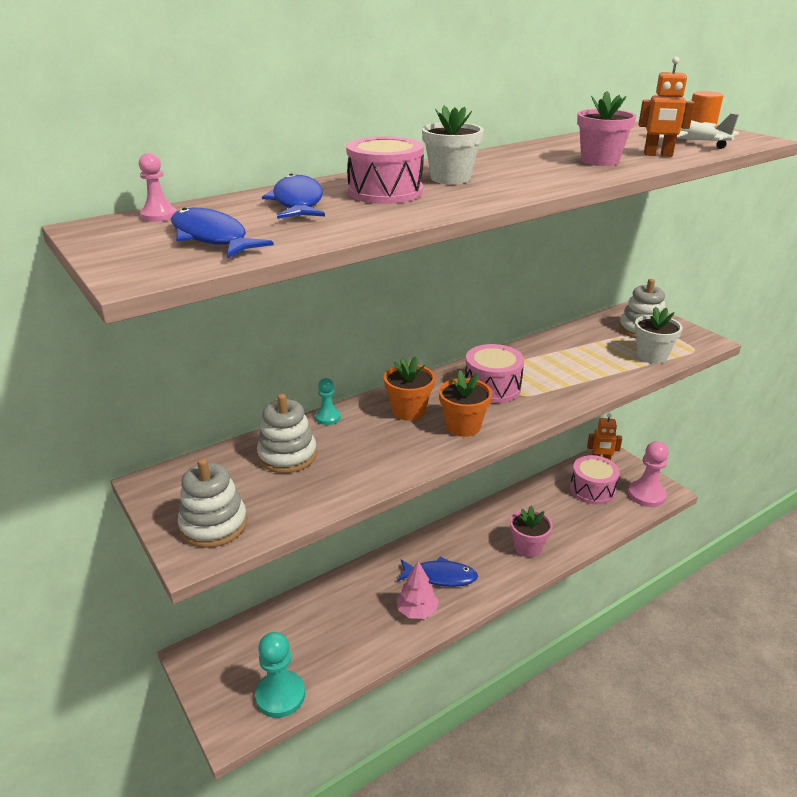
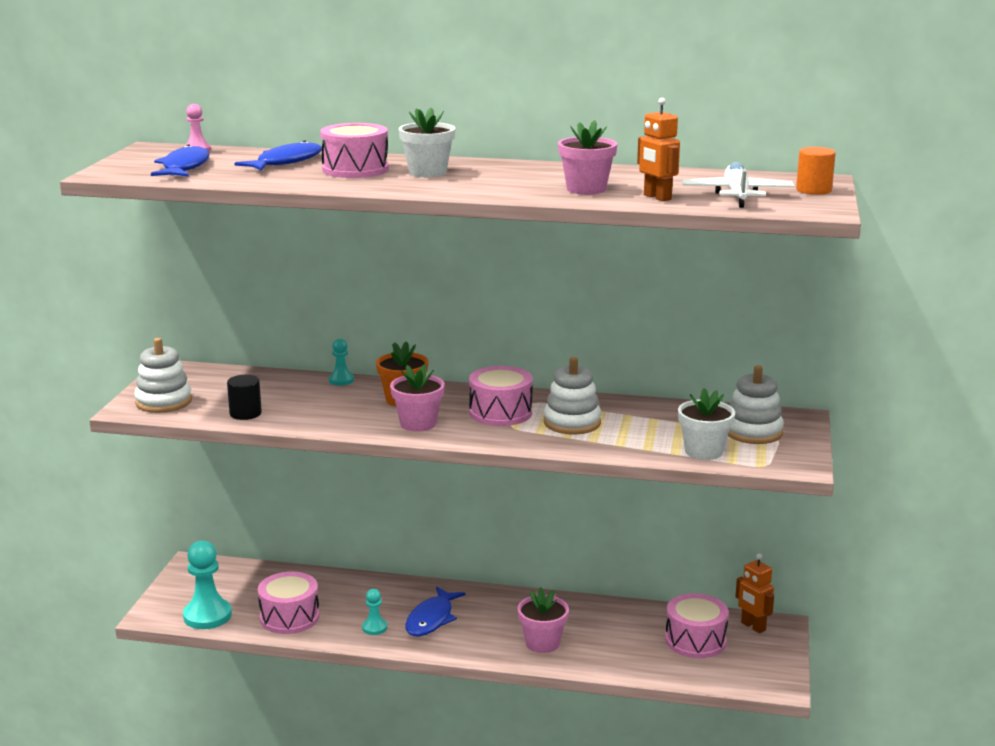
camera: 45 degrees right, 10 degrees down
white stacking toy [257,394,317,473] -> white stacking toy moved to [544,357,601,434]
pink tree [396,561,439,619] -> turquoise pawn [362,589,387,635]
blue fish [397,556,478,587] -> blue fish turned 60 degrees clockwise [405,586,465,636]
orange flower pot [439,371,492,437] -> pink flower pot [390,364,445,432]
pink pawn [628,441,669,507] -> none
none -> black cylinder [227,375,262,420]
none -> pink drum [258,572,320,634]

